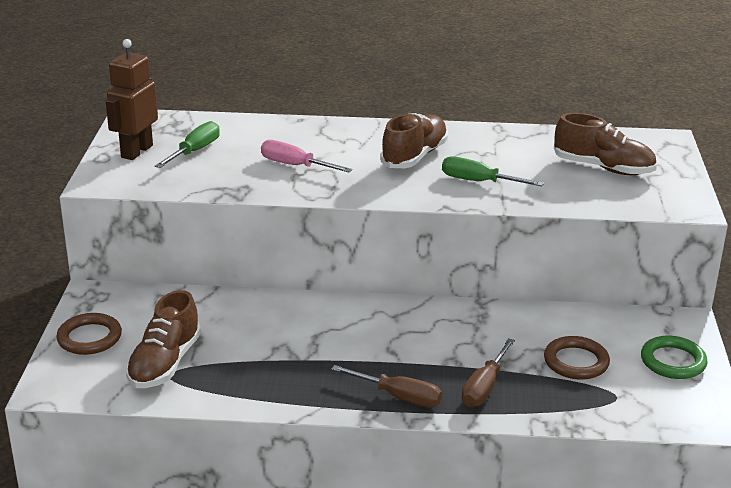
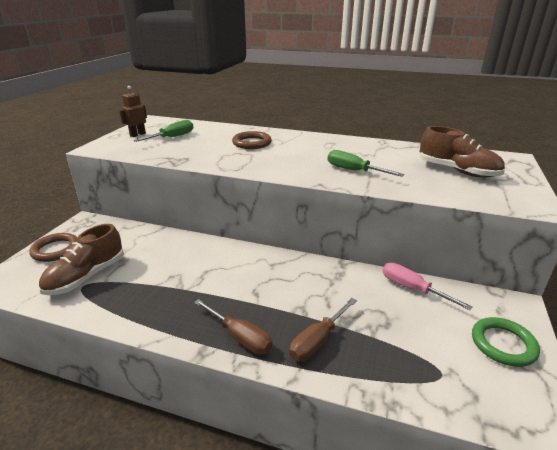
camera: 15 degrees right, 0 degrees up
brown robot [106,39,158,160] -> brown robot [119,86,147,137], size x0.62
pink screwdriver [261,140,352,172] -> pink screwdriver moved to [383,263,473,310]
brown shoe [380,113,448,168] -> none
brown ring [544,336,610,380] -> brown ring moved to [232,131,272,149]

